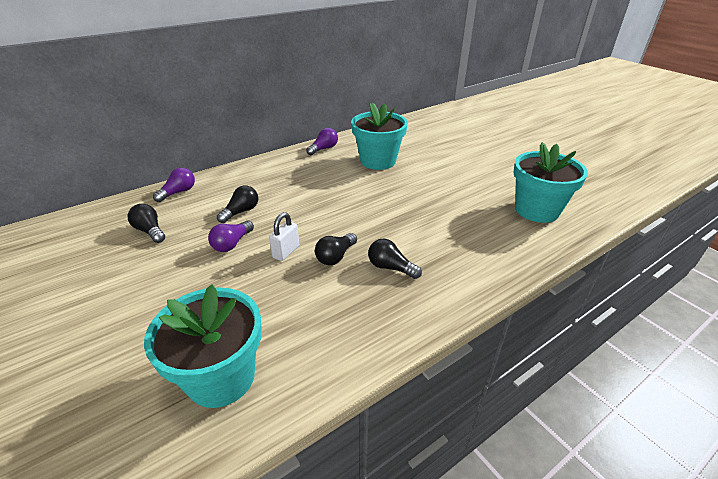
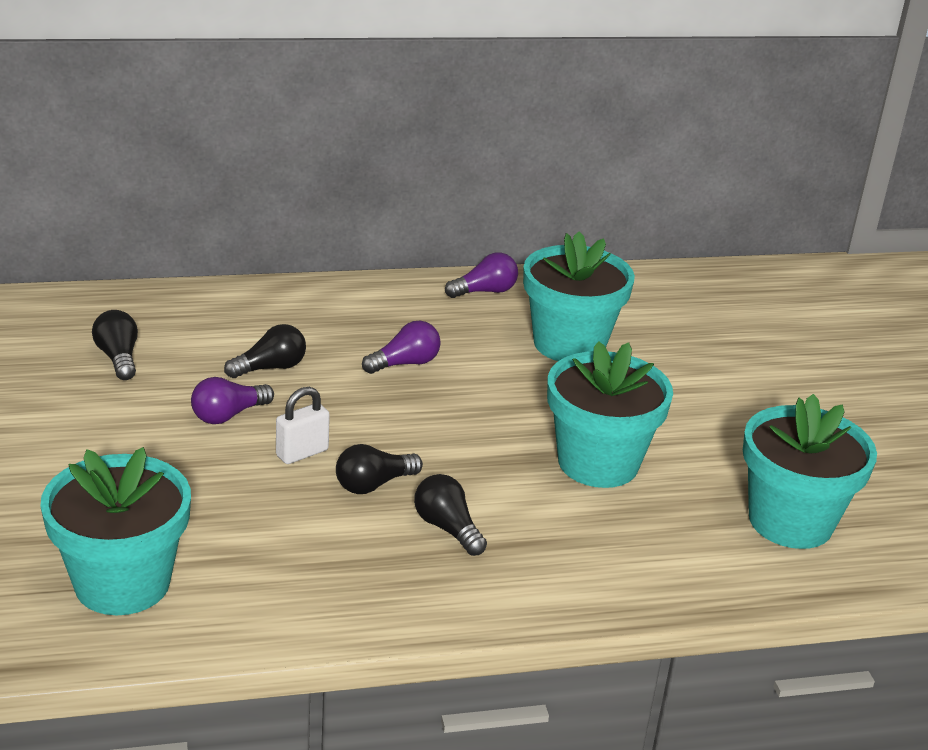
camera: 20 degrees right, 5 degrees down
purple light bulb [153,168,195,202] -> purple light bulb moved to [362,321,441,374]
none -> turquoise flower pot [547,341,673,488]

